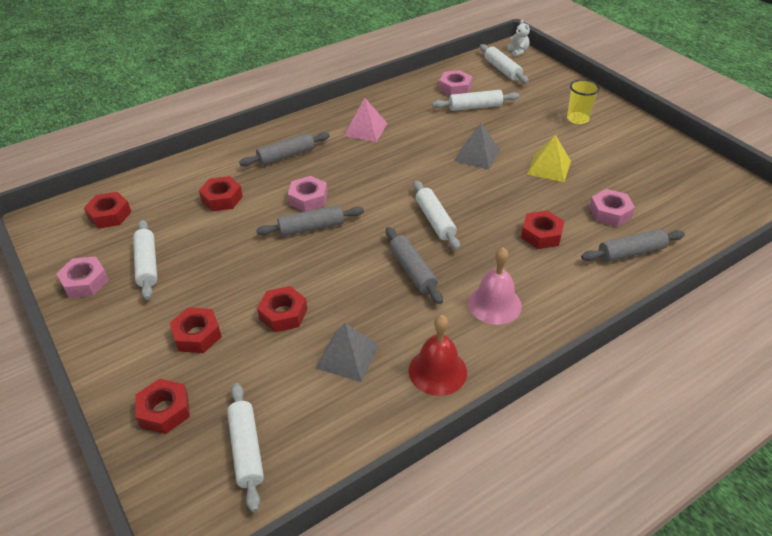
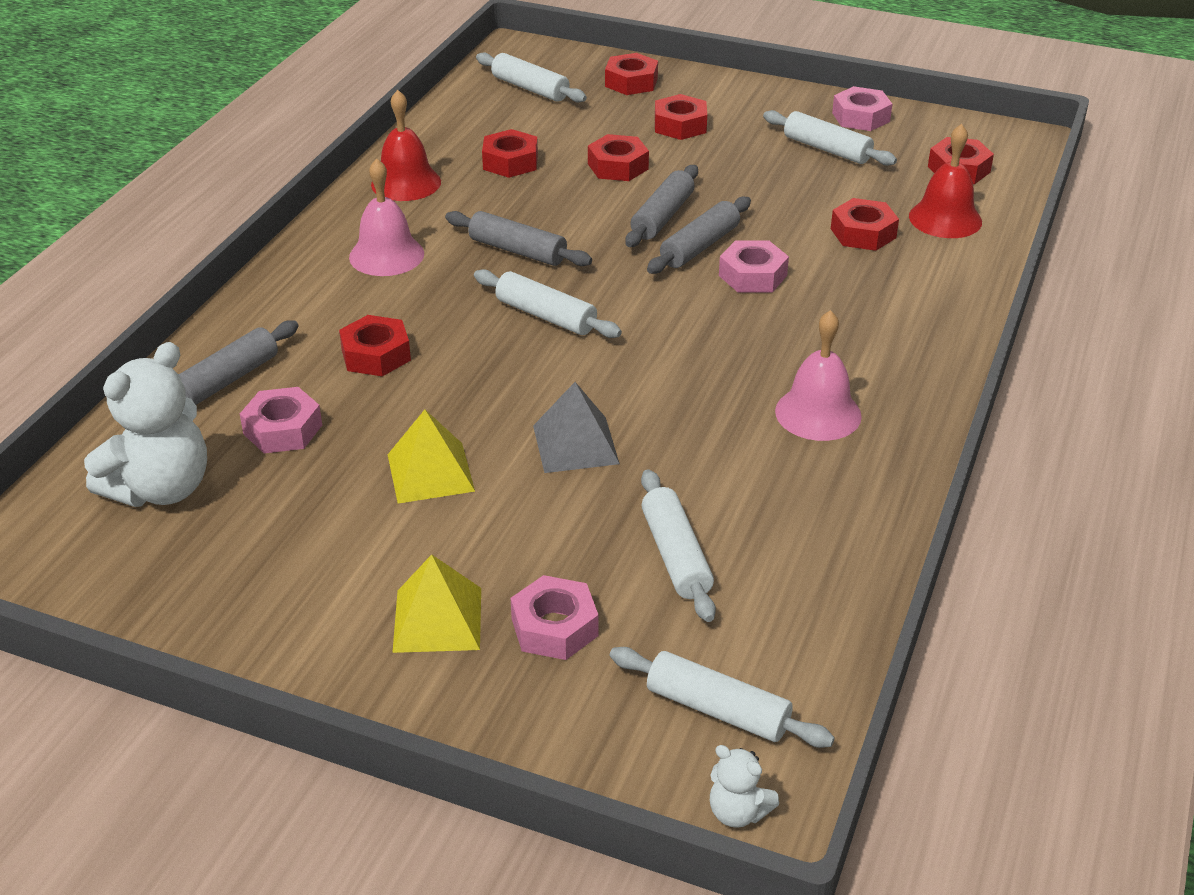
camera: 145 degrees right, 5 degrees down
grey rolling pin [239,132,330,166] -> grey rolling pin moved to [625,165,698,247]
grey pyramid [316,323,379,382] -> red nut [482,129,538,178]
pink pyramid [344,98,388,142] -> pink bell [775,310,862,441]
white rolling pin [432,90,519,111] -> white rolling pin turned 60 degrees counterclockwise [641,469,716,622]
pink nut [439,70,472,96] -> pink nut moved to [511,575,599,660]
yellow cup [567,79,600,124] -> yellow pyramid [392,554,481,653]
none -> white teddy bear [84,342,207,507]
none -> red bell [909,124,982,238]

